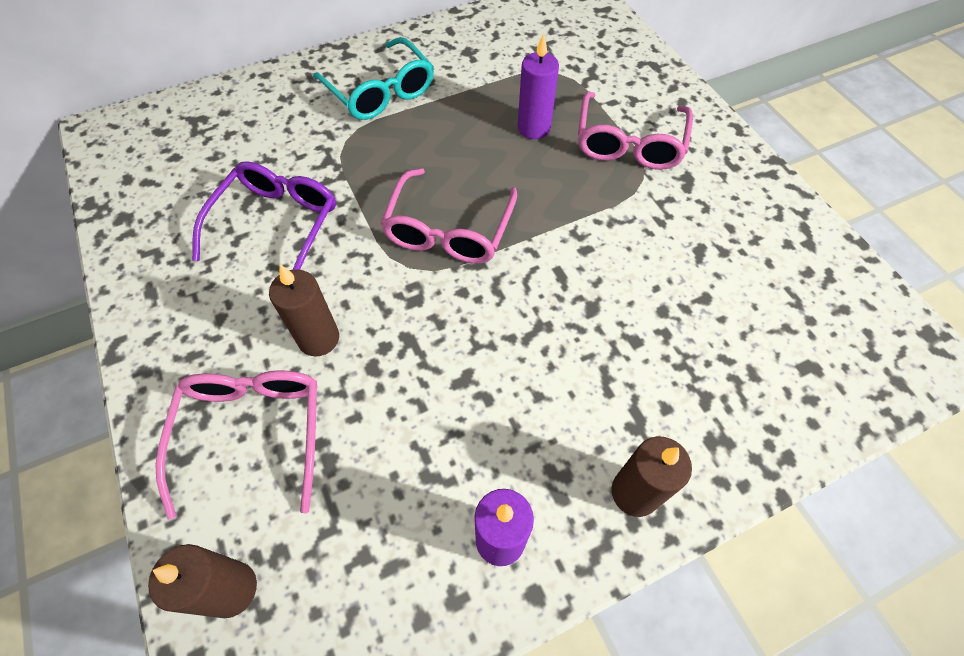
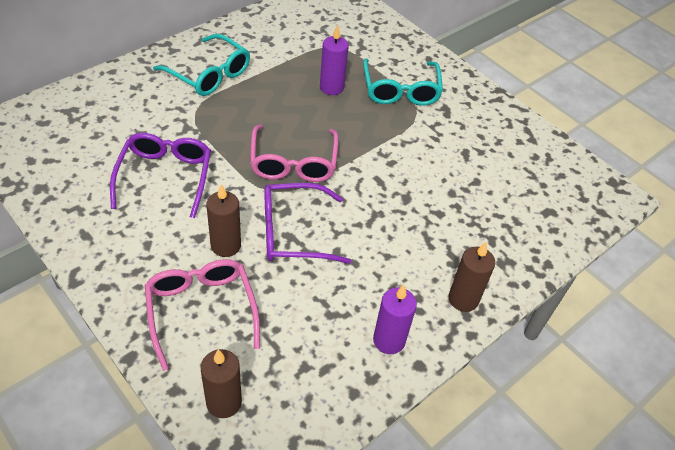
camera: 20 degrees left, 10 degrees down
pink glasses [578,92,693,170] -> turquoise glasses [363,59,443,106]
none -> purple glasses [264,183,351,264]

